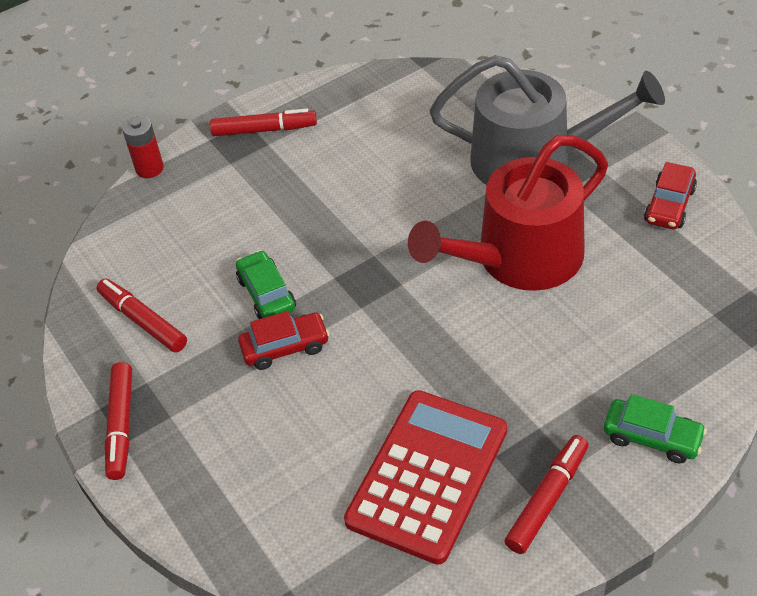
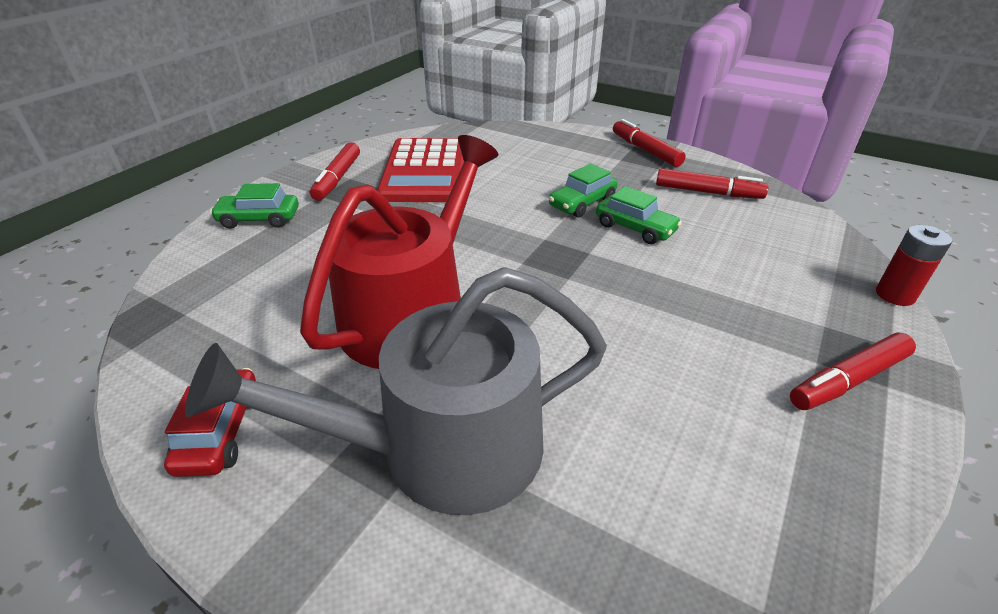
camera: 150 degrees right, 10 degrees down
red car [238,311,330,370] -> green car [549,163,617,217]

